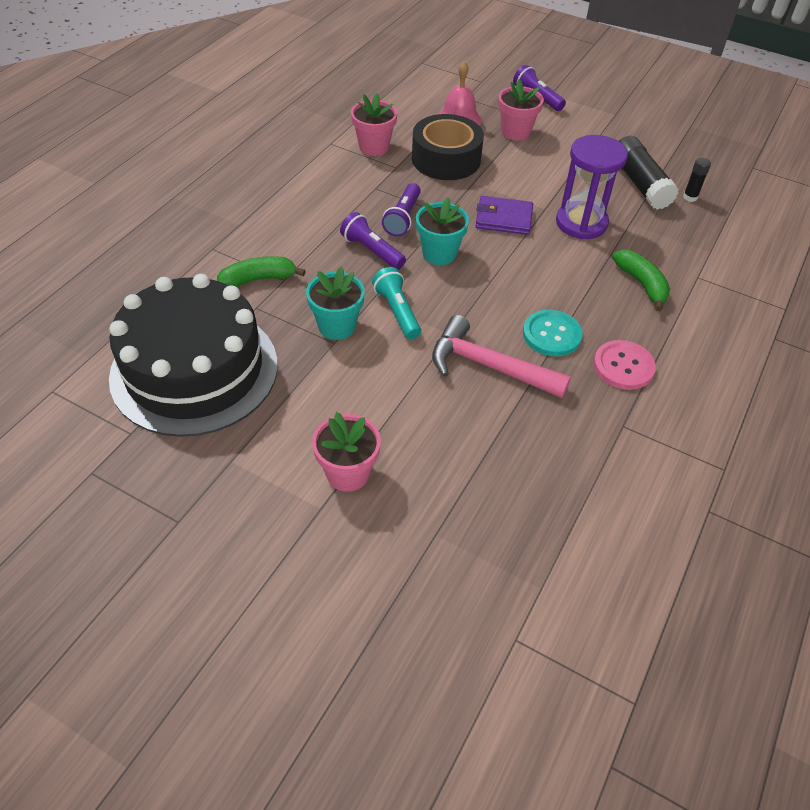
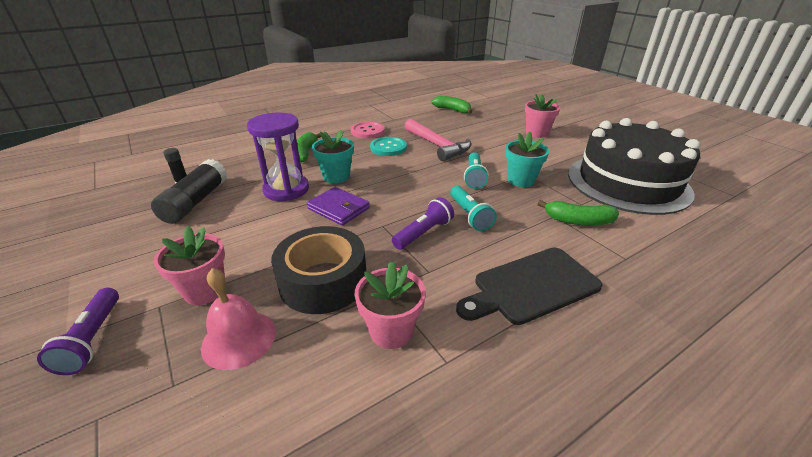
camera: 150 degrees left, 15 degrees down
purple flashlight [340,212,406,269] -> turquoise flashlight [450,186,497,231]
turquoise flower pot [416,197,469,265] -> turquoise flower pot moved to [312,130,354,183]
none -> green banana [431,96,473,113]
none -> black cutting board [456,248,603,325]

